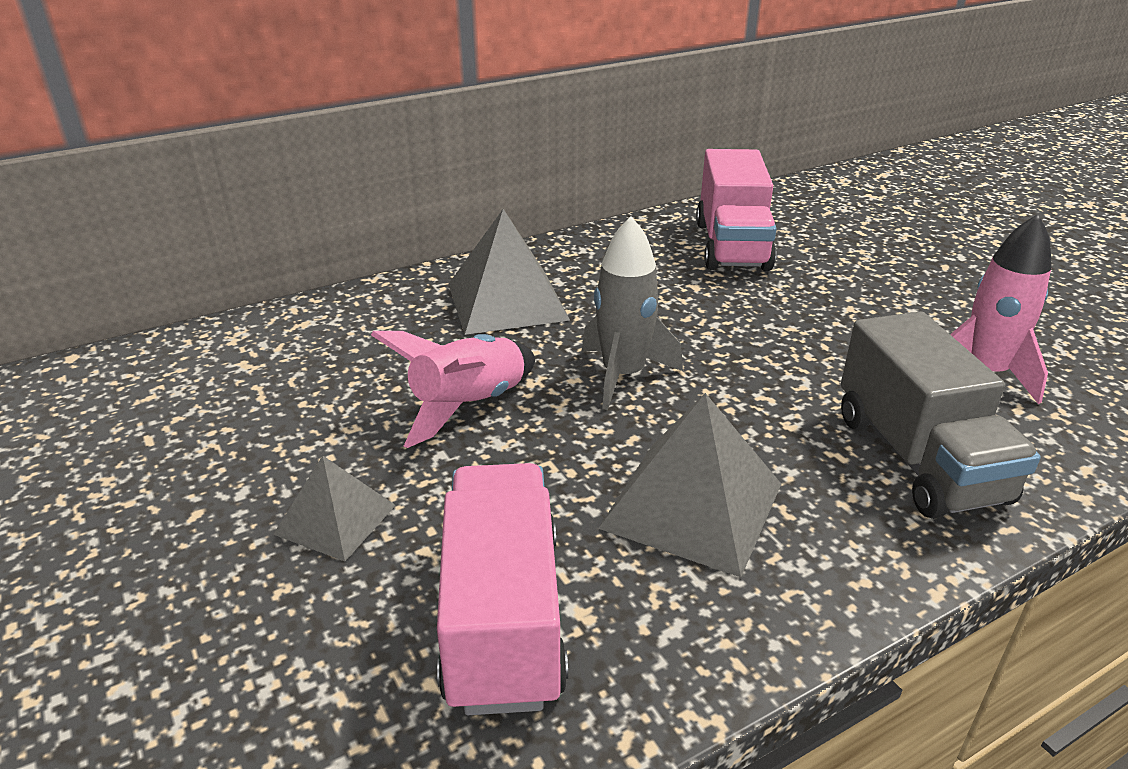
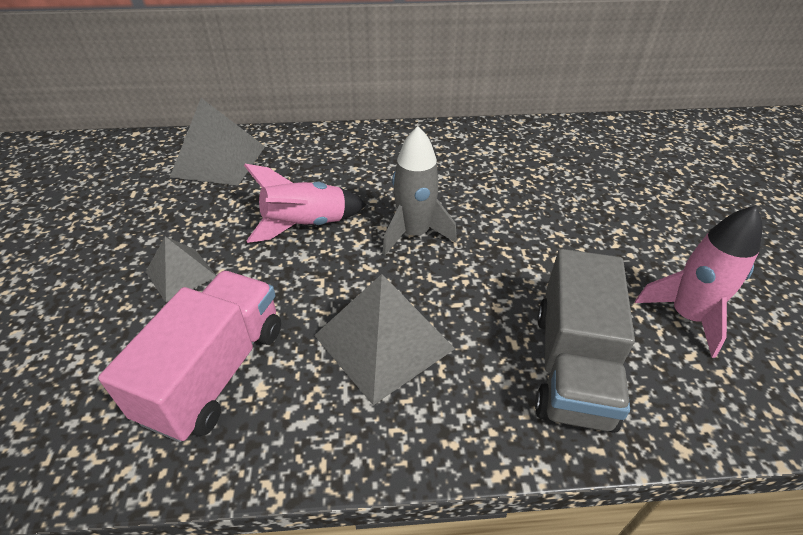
camera: 25 degrees right, 10 degrees up
grey pyramid [448,209,570,335] -> grey pyramid moved to [170,98,265,185]
pink truck [696,149,777,271] -> none

